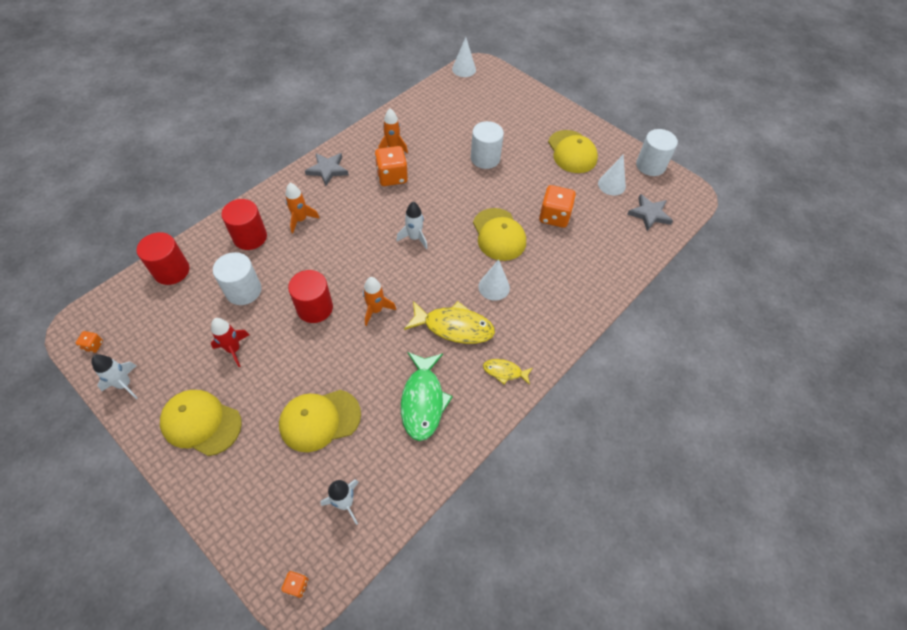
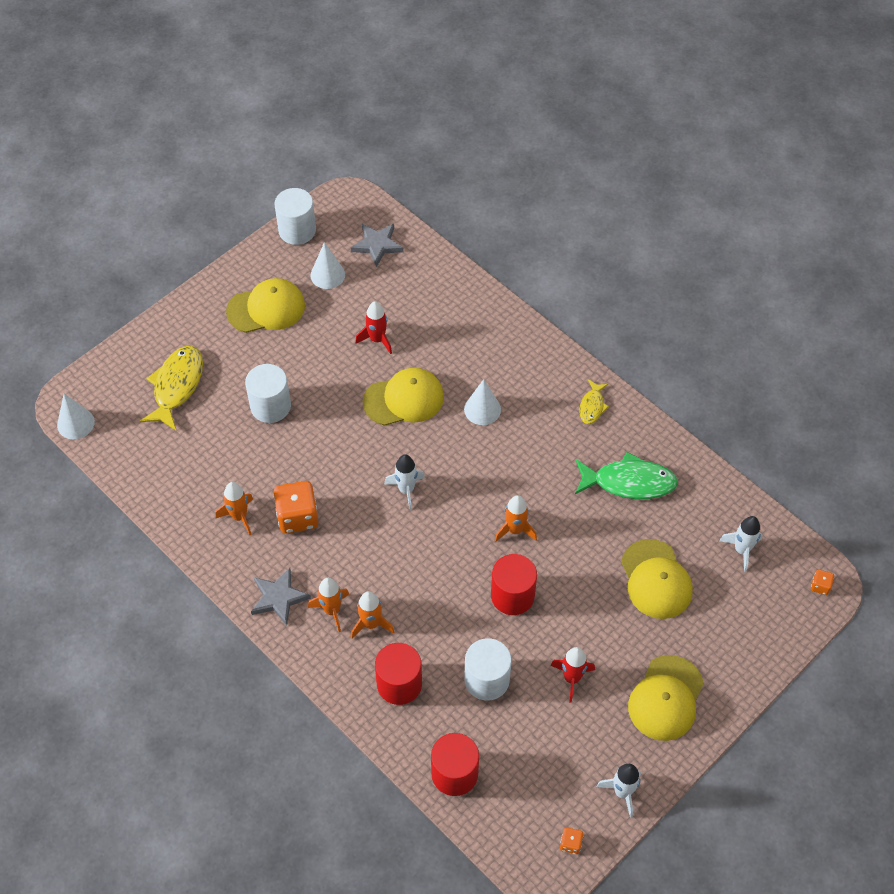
camera: 85 degrees left, 0 degrees up
yellow fish [404,301,495,344] -> yellow fish moved to [140,346,203,430]
orange dice [539,185,576,228] -> red rocket [355,302,392,354]
none -> orange rocket [308,578,349,632]

